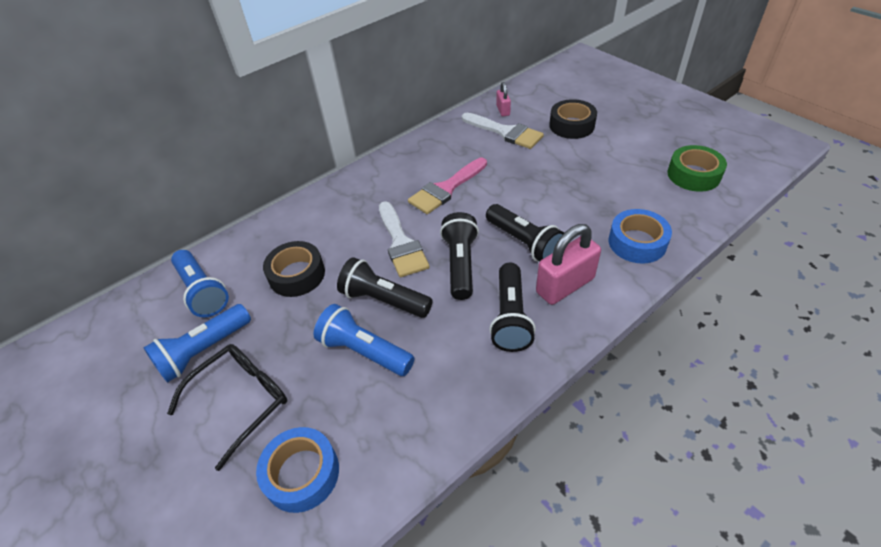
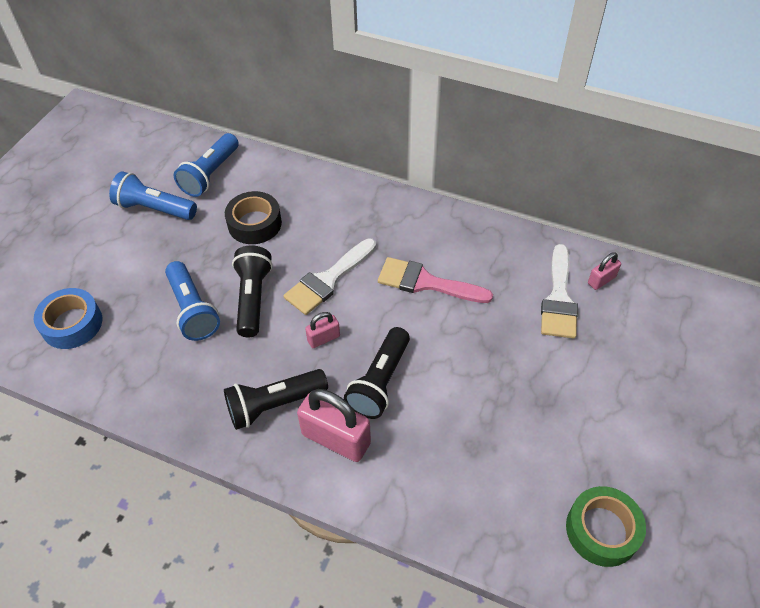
camera: 60 degrees right, 5 degrees up
black glasses [167,344,287,471] -> none
blue flashlight [313,304,414,376] -> blue flashlight turned 150 degrees clockwise [165,261,220,341]
black flashlight [440,212,479,300] -> pink padlock [305,312,340,348]
black tape [549,99,597,139] -> none
blue tape [608,209,672,264] -> none

